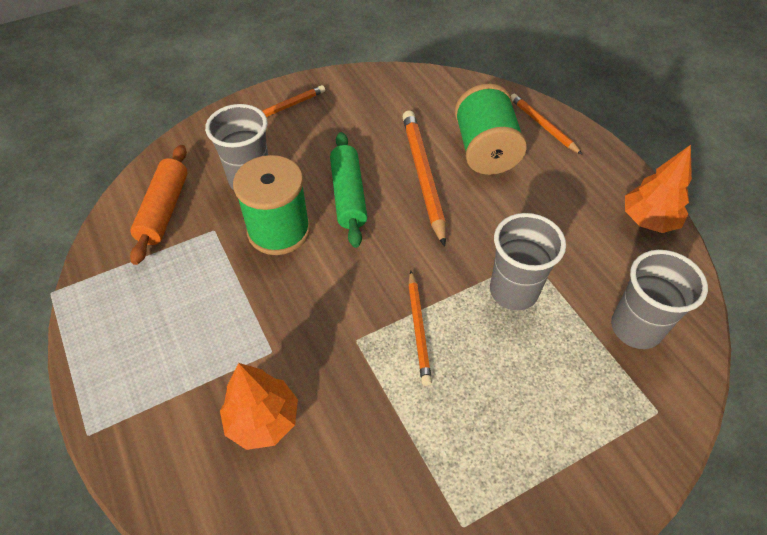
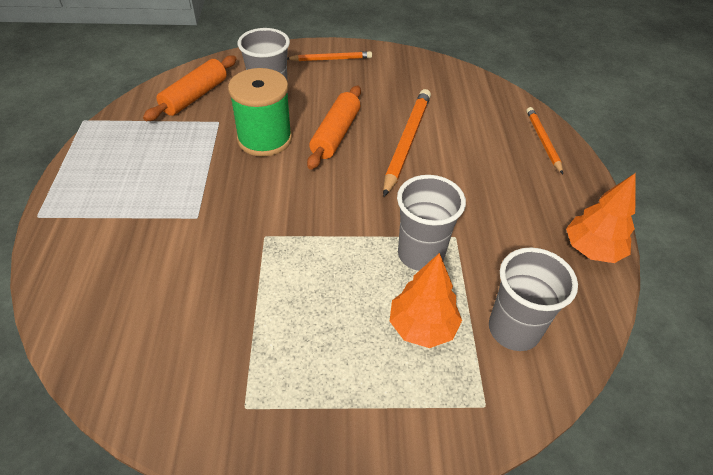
camera: 25 degrees right, 5 degrees down
orange tree [220,363,298,450] -> orange tree moved to [390,253,462,348]
green rolling pin [330,132,367,248] -> orange rolling pin [307,86,361,170]
orange pencil [408,271,432,386] -> none
green spool [454,84,527,175] -> none

